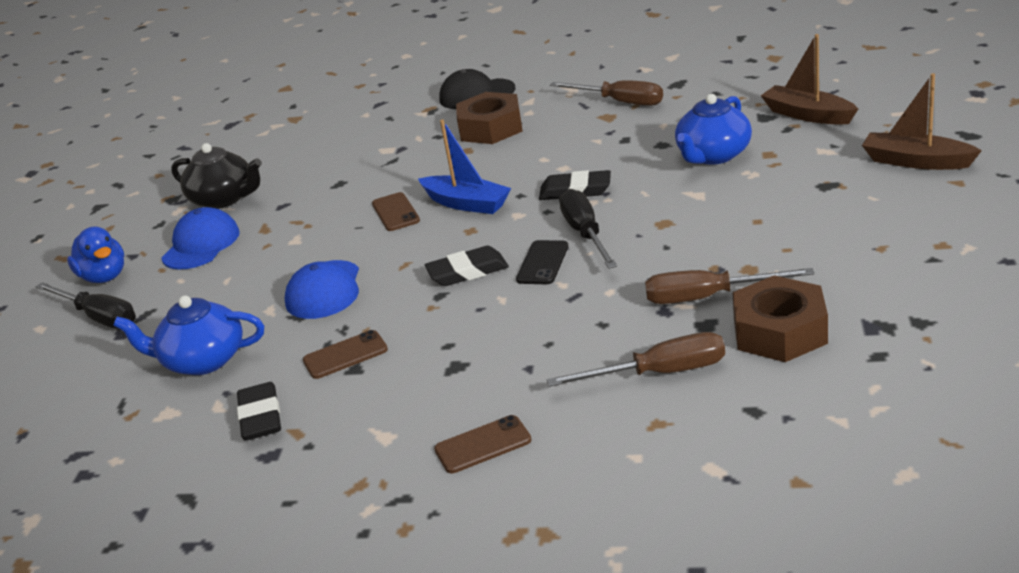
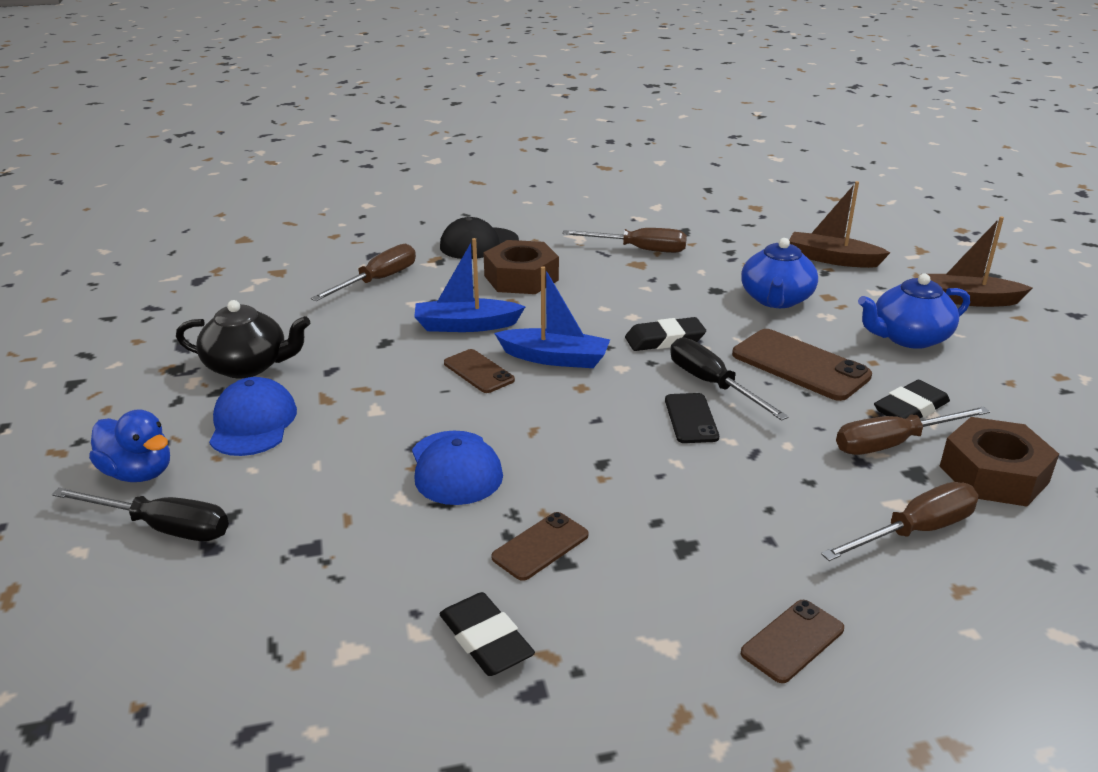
camera: 25 degrees left, 0 degrees up
blue teapot [113,296,264,375] -> blue teapot moved to [858,274,970,349]
black eraser [425,246,509,286] -> black eraser moved to [874,380,950,419]
none -> brown screwdriver [311,244,416,301]
none -> blue boat [414,238,526,332]
none -> brown phone [732,329,872,401]

